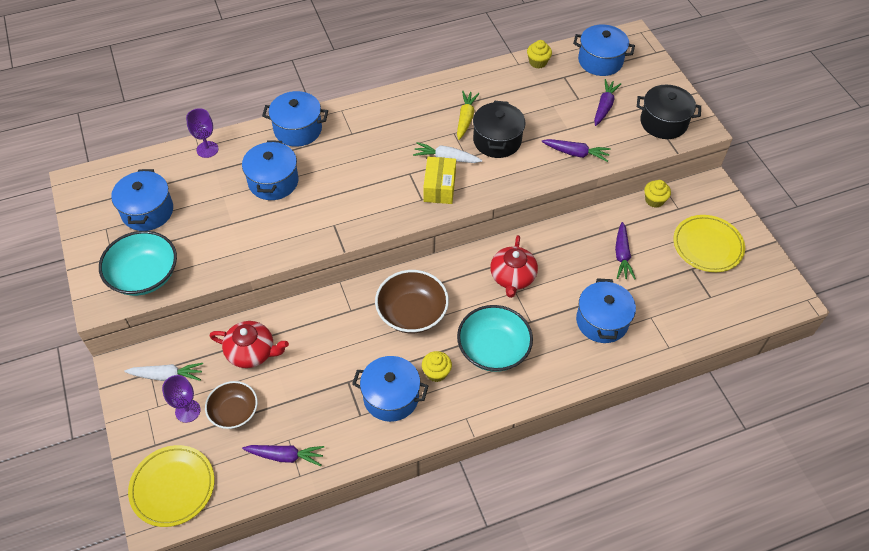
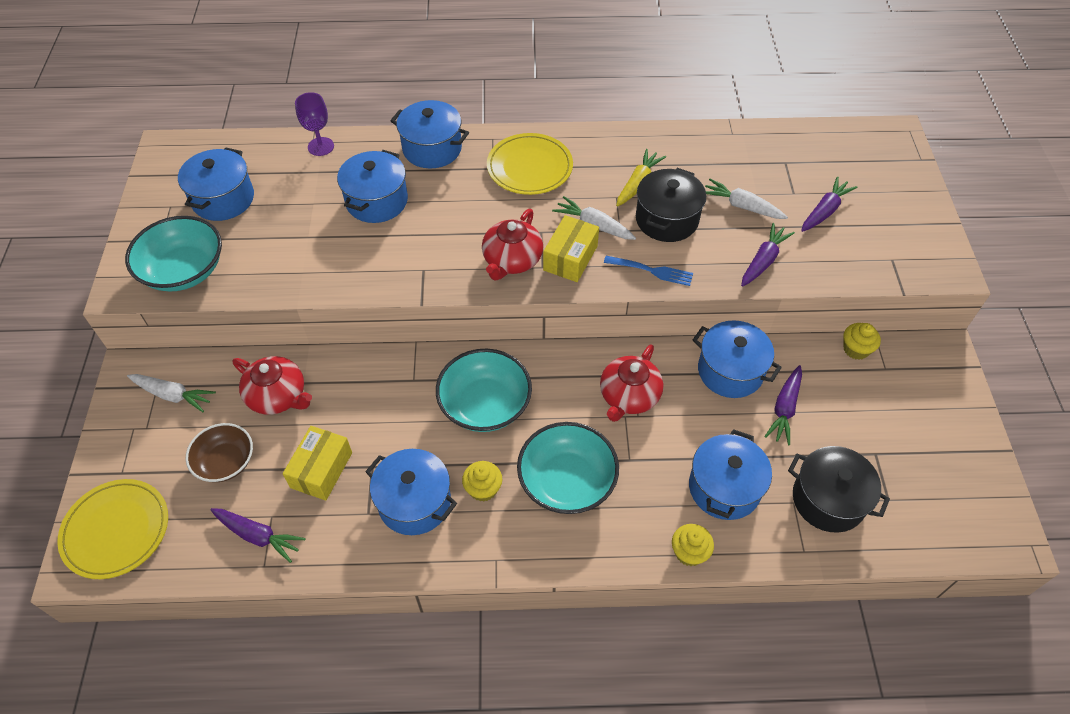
camera: 20 degrees right, 0 degrees up
purple goblet [162,375,201,423] -> none
brown bowl [375,270,449,333] -> turquoise bowl [436,349,532,432]
yellow cupcake [527,40,552,68] -> yellow cupcake moved to [672,524,714,566]
purple carrot [542,139,611,162] -> purple carrot turned 90 degrees counterclockwise [741,223,795,286]
blue pot [573,25,635,76] -> blue pot moved to [693,320,782,398]
black pot [637,85,701,139] -> black pot moved to [788,446,890,533]
yellow plate [673,215,745,272] -> yellow plate moved to [487,133,573,195]
none -> yellow box [283,426,352,501]
none -> red teapot [482,209,543,281]
none -> blue fork [604,256,693,286]
none -> white carrot [705,179,788,219]

